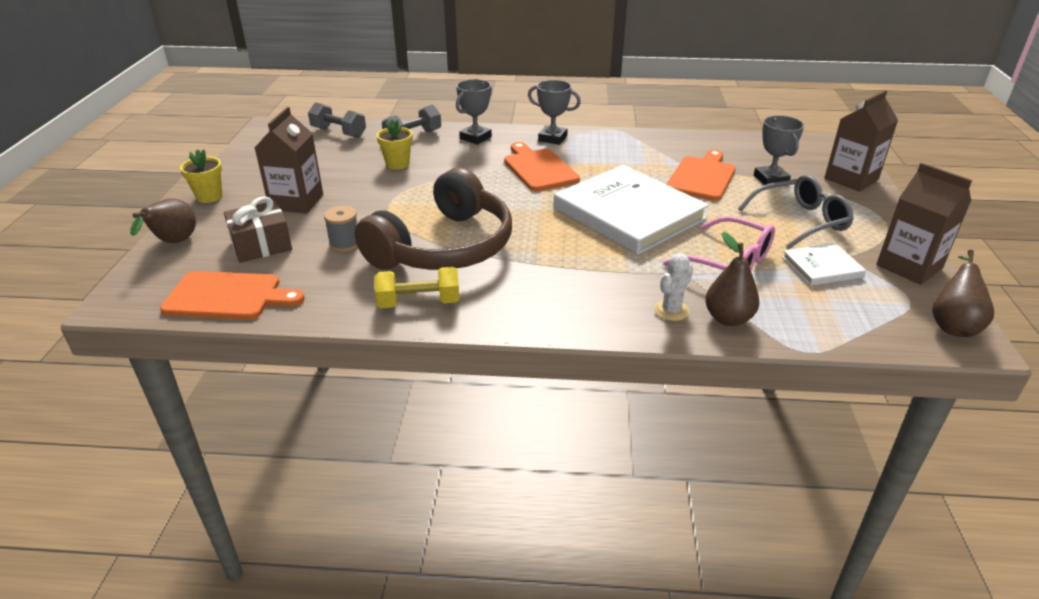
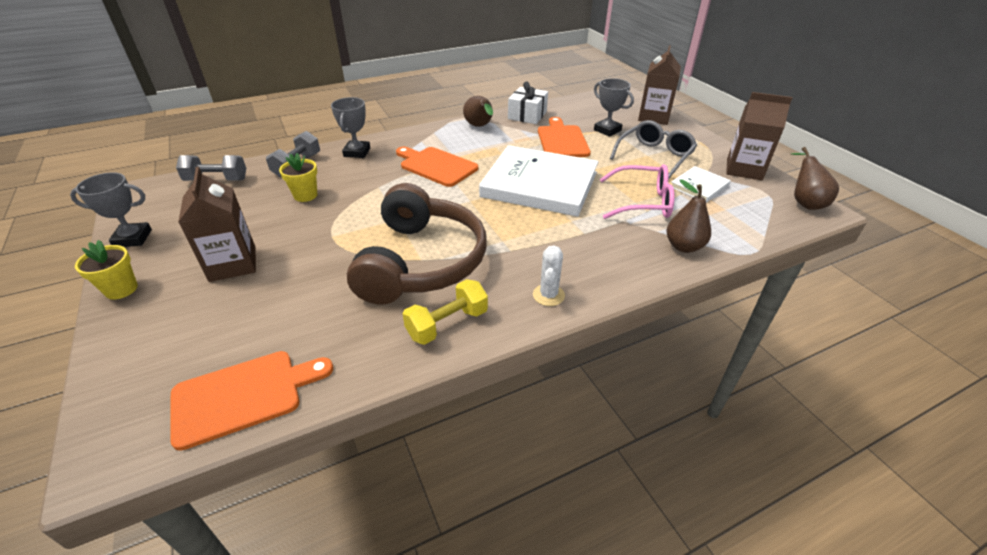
camera: 30 degrees left, 5 degrees up
brown pear [130,198,196,243] -> brown pear moved to [463,96,493,127]
brown gift [224,196,292,263] -> none
grey spool [324,206,358,252] -> none
grey trophy [528,80,581,145] -> grey trophy moved to [70,172,152,247]
white cactus [654,253,693,321] -> white cactus moved to [533,245,565,306]
none -> white gift [508,81,548,124]

